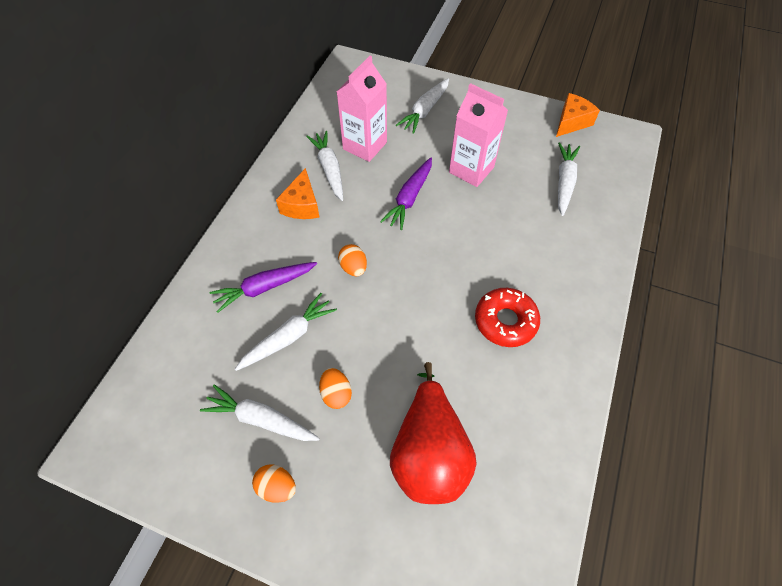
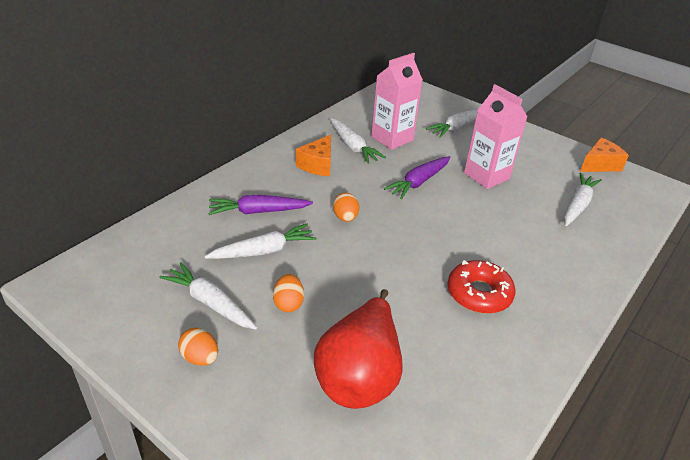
camera: 15 degrees right, 20 degrees down
white carrot [306,131,343,201] -> white carrot turned 150 degrees clockwise [330,118,386,164]

